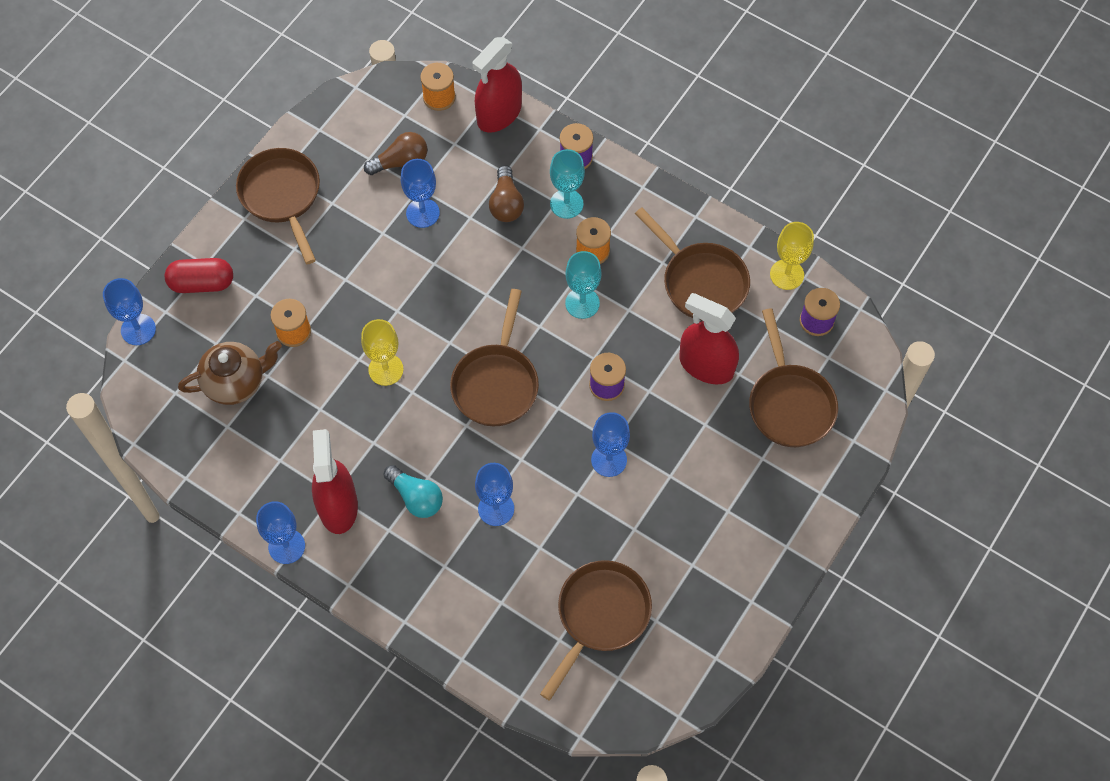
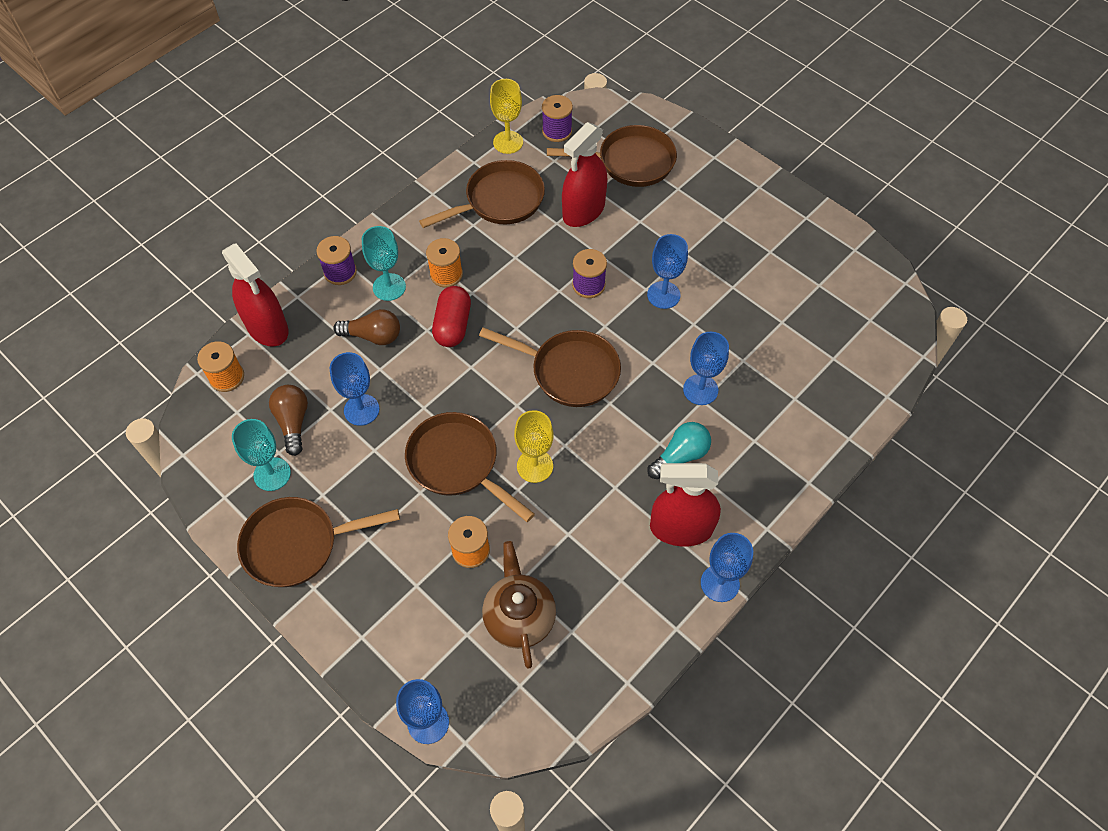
camera: 80 degrees left, 5 degrees down
red capsule [165,258,233,293] -> red capsule moved to [432,286,471,347]
brown pan [540,560,652,700] -> brown pan moved to [405,412,535,522]
turquoise goblet [565,251,602,319] -> turquoise goblet moved to [232,419,291,491]

